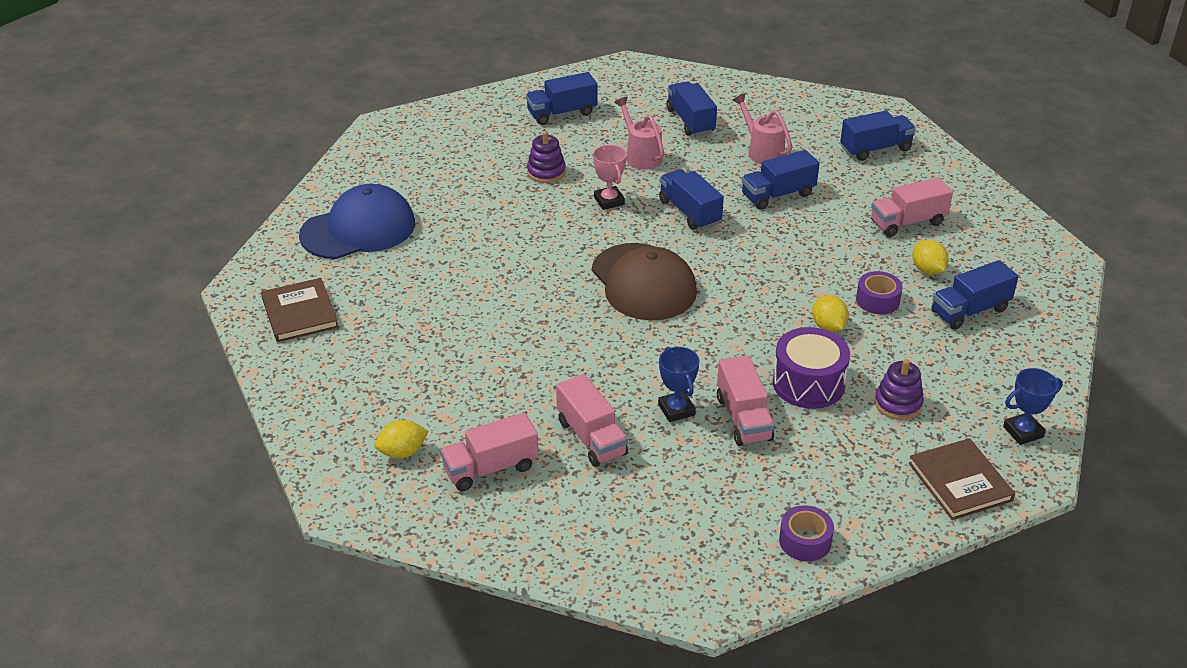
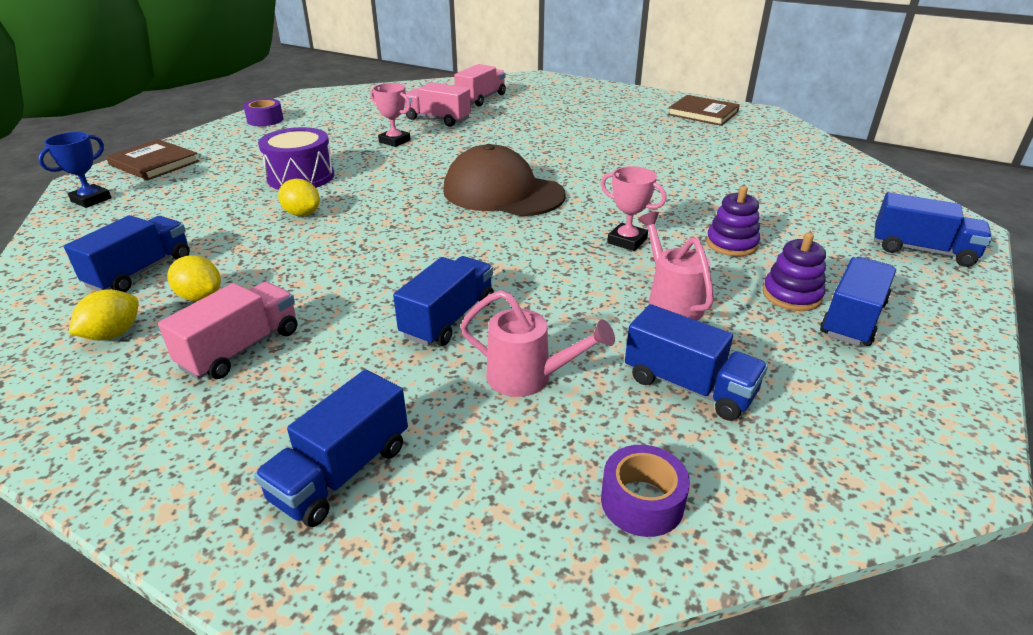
camera: 145 degrees right, 5 degrees down
blue cap [299,184,415,259] -> none
yellow lemon [375,420,429,459] -> yellow lemon moved to [68,289,139,340]
pink watering can [614,97,664,170] -> pink watering can turned 135 degrees counterclockwise [638,212,714,321]
blue trophy [658,347,699,422] -> pink trophy [371,83,411,147]
blue truck [659,169,724,230] -> blue truck moved to [874,192,992,267]
pink truck [717,355,774,446] -> none
purple tape [856,271,903,314] -> purple tape moved to [601,445,690,537]
purple stacking toy [875,359,924,420] -> purple stacking toy moved to [762,232,826,311]

